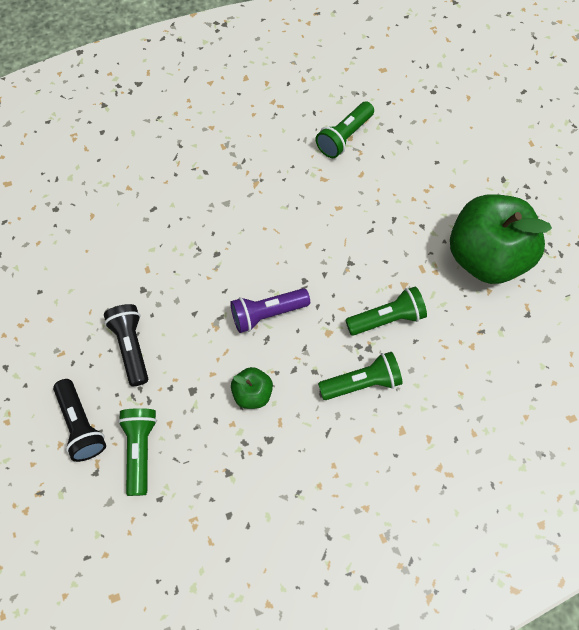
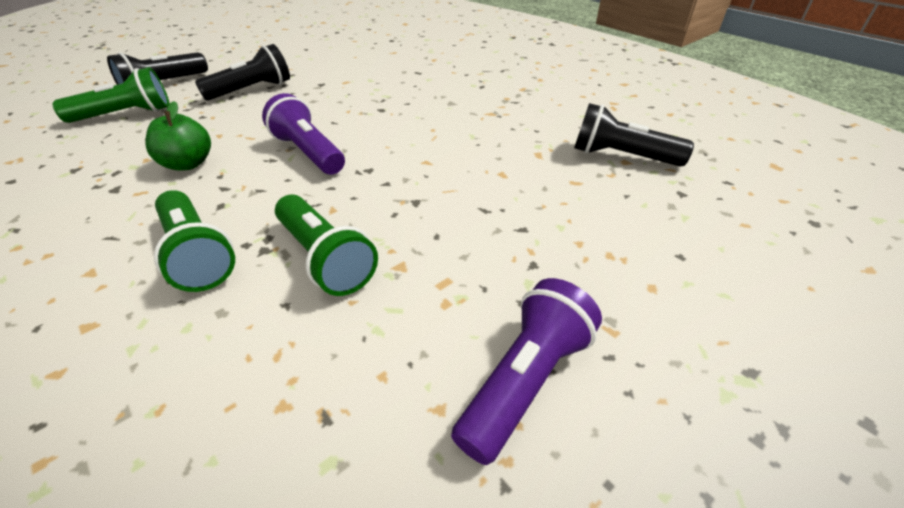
camera: 70 degrees right, 25 degrees down
green flashlight [316,102,374,158] -> black flashlight [574,103,694,167]
green apple [450,194,552,284] -> purple flashlight [451,278,602,465]

